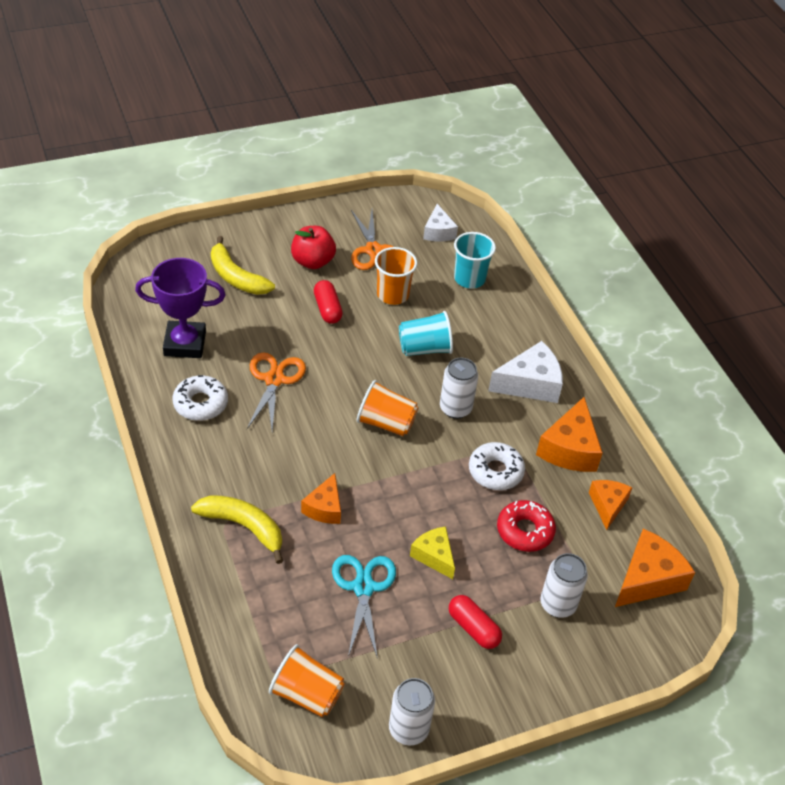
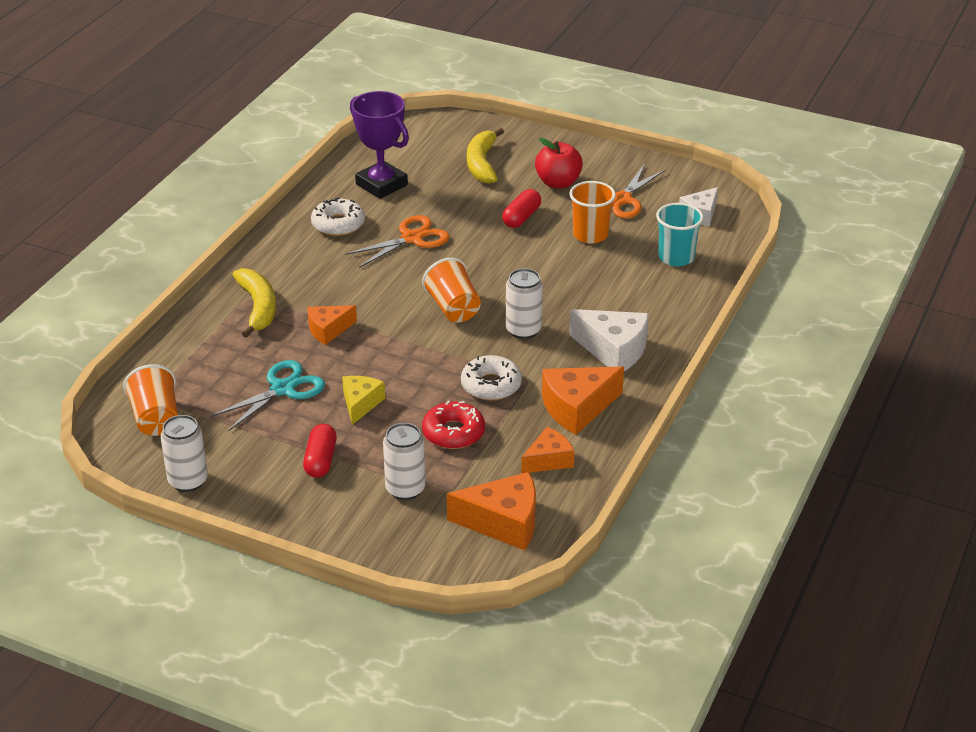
camera: 50 degrees right, 10 degrees down
turquoise cup [399,311,453,356] -> none

